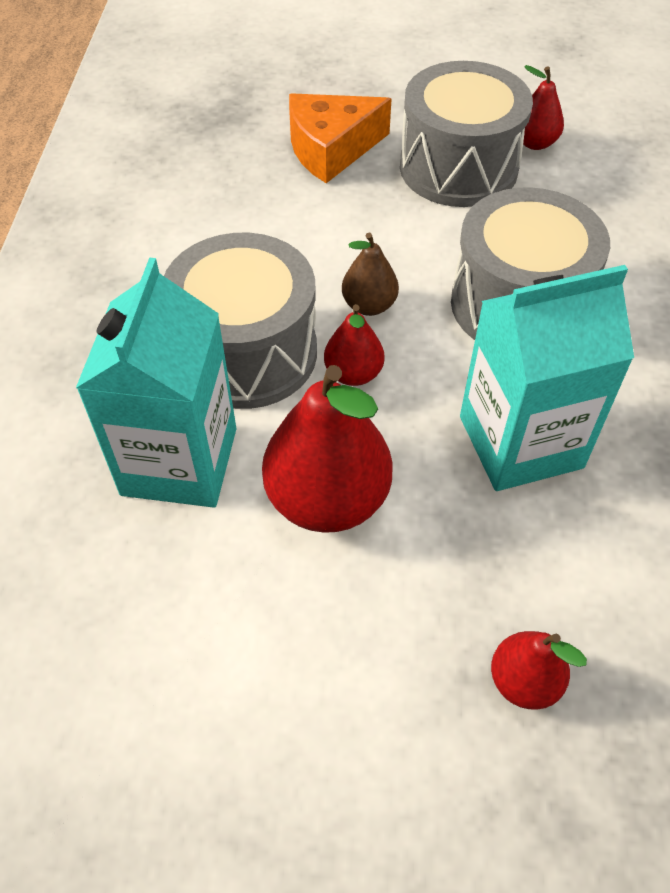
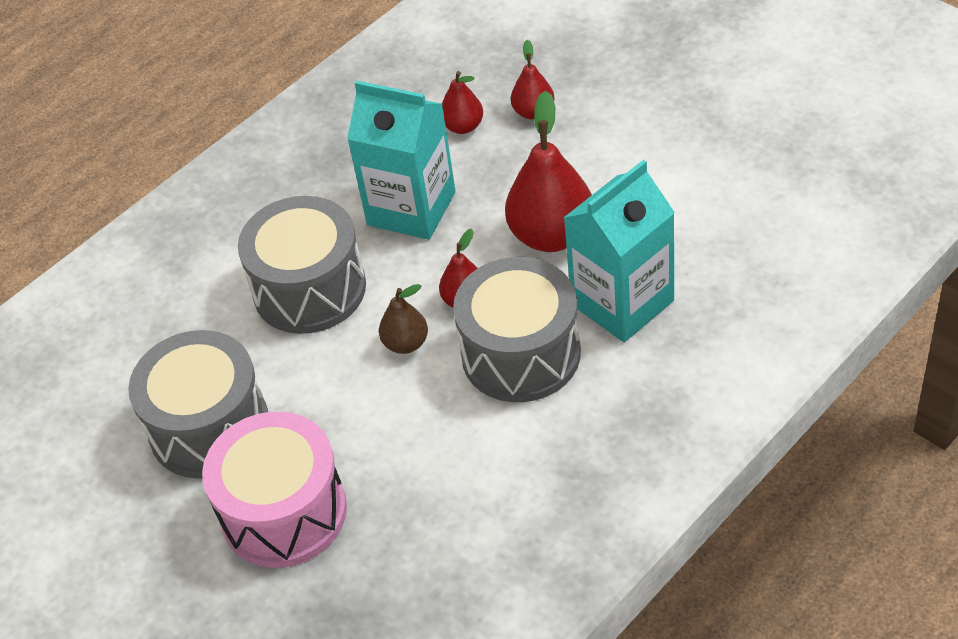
camera: 135 degrees left, 5 degrees down
orange cheese [289,93,392,183] -> pink drum [202,412,347,568]
red pear [523,65,564,150] -> red pear moved to [442,71,483,134]

